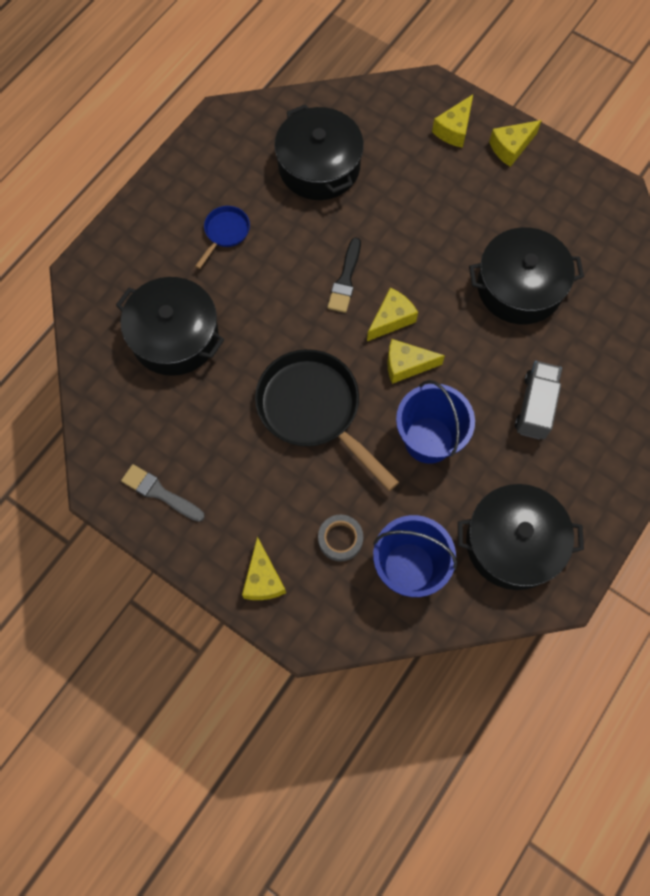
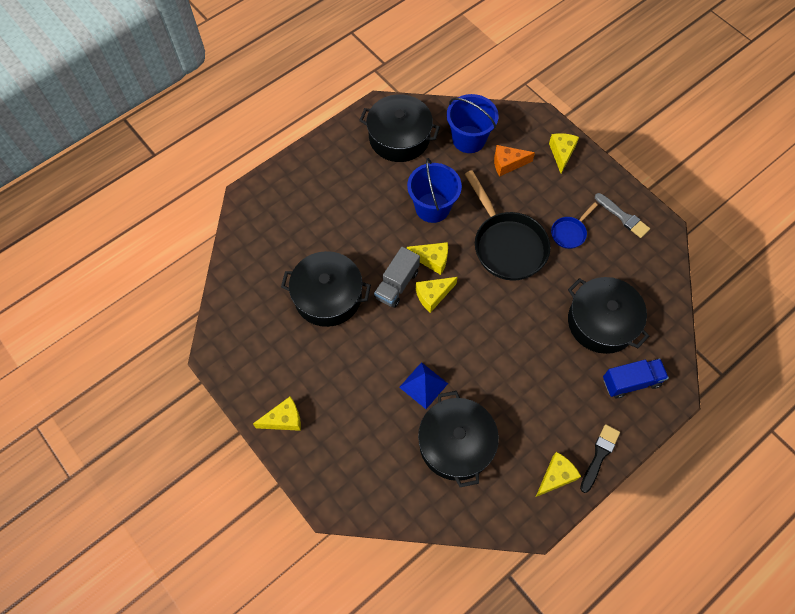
camera: 165 degrees left, 5 degrees down
blue pan [195,206,250,269] -> blue pan moved to [551,202,598,249]
grey tape [318,515,363,561] -> orange cheese [494,145,535,176]
black brush [327,237,361,313] -> black brush moved to [580,424,620,493]
yellow cheese [432,94,473,148] -> yellow cheese moved to [536,452,581,497]
grey truck [515,361,562,439] -> grey truck moved to [374,247,420,308]
none -> blue pyramid [399,362,448,409]
none -> blue truck [603,359,669,398]

